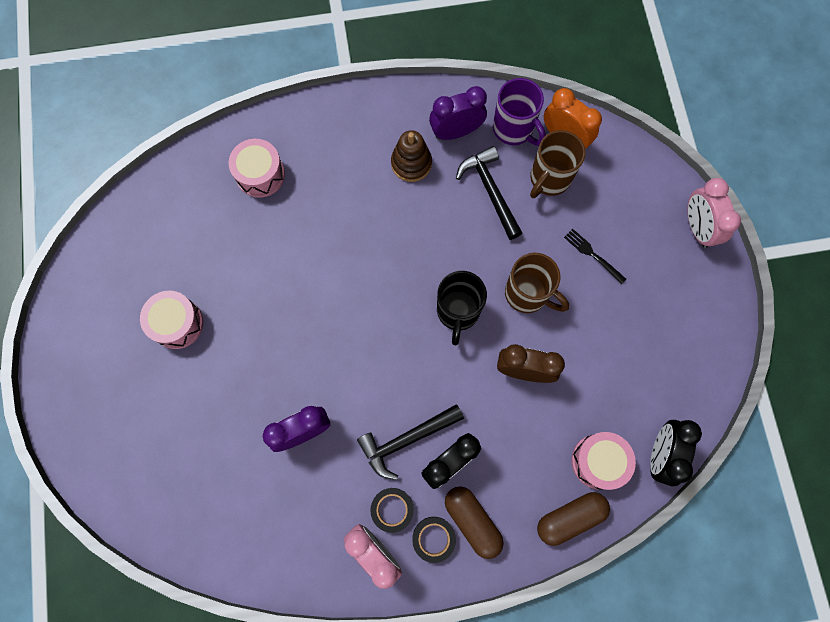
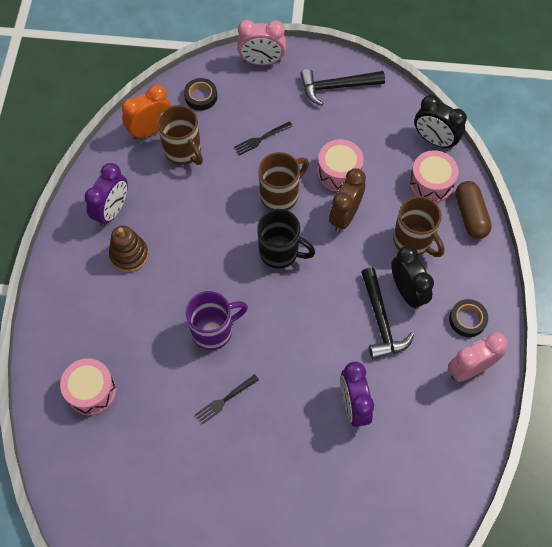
camera: 75 degrees left, 10 degrees down
pink drum [140,291,203,349] -> pink drum moved to [317,139,364,192]
black tape [370,488,414,533] -> black tape moved to [184,78,217,111]
purple clock [429,86,487,140] -> purple clock turned 150 degrees counterclockwise [84,163,128,227]
brown capsule [445,486,504,559] -> none
black hammer [456,146,522,240] -> black hammer moved to [300,69,385,106]
purple mug [493,78,546,146] -> purple mug moved to [186,291,248,350]
none -> black fork [195,374,259,424]
none -> brown mug [393,196,445,257]

